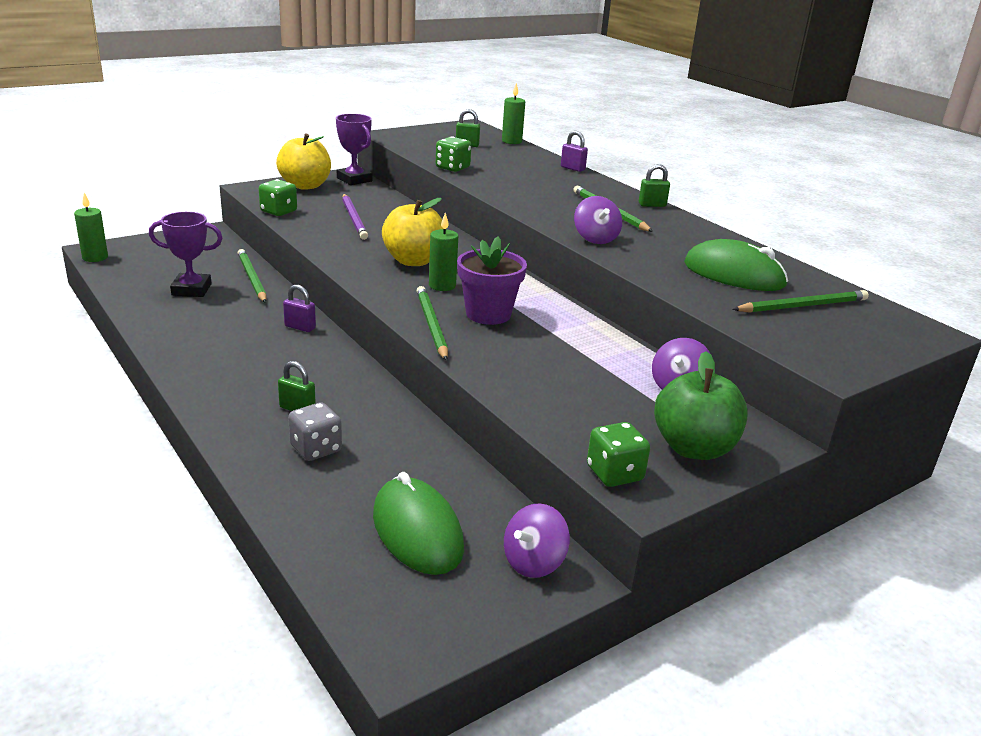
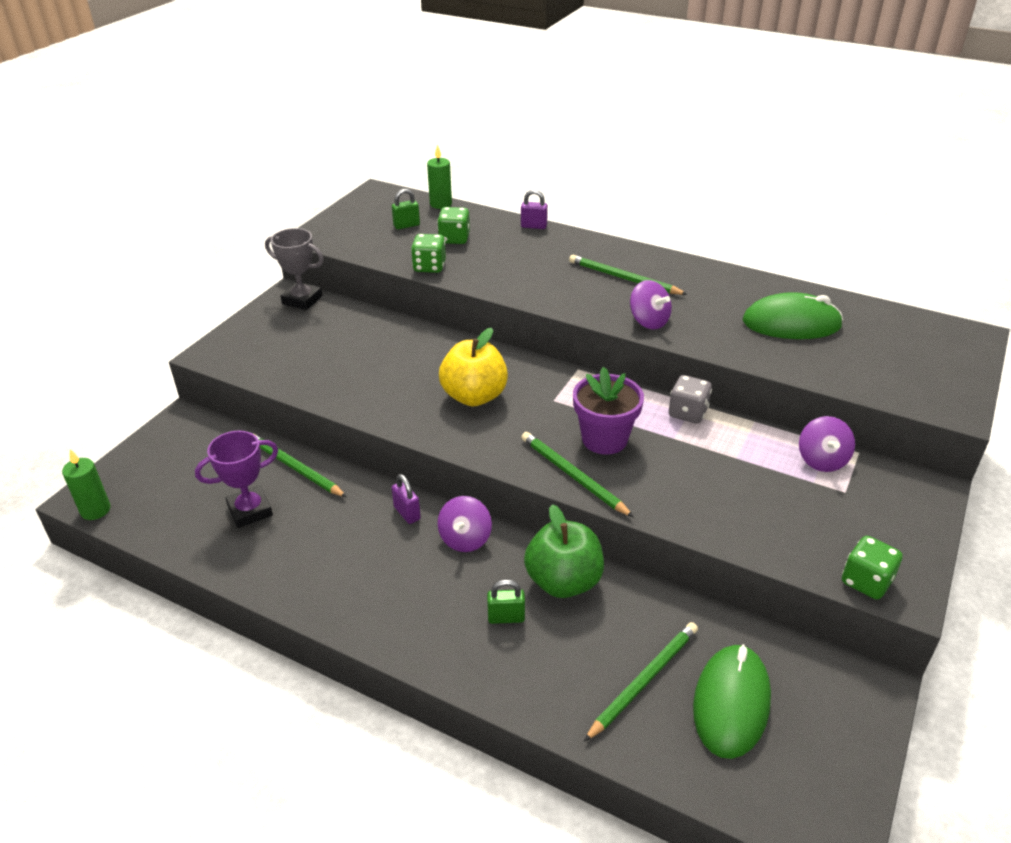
camera: 25 degrees left, 10 degrees up
green dice [259,179,297,216] -> green dice moved to [437,207,470,244]
yellow apple [276,133,331,190] -> none
purple padlock [283,285,316,332] -> purple padlock turned 60 degrees clockwise [392,474,421,524]
grey dice [288,402,342,461] -> grey dice moved to [669,375,712,424]
purple trophy [336,114,372,185] -> grey trophy [265,228,324,310]
purple pencil [342,194,368,240] -> none
green mouse [373,472,464,575] -> green mouse turned 75 degrees clockwise [693,644,771,759]
green candle [429,213,458,291] -> none
purple spinning top [504,503,570,578] -> purple spinning top moved to [438,496,492,552]
green padlock [639,164,670,207] -> none
green apple [654,351,748,460] -> green apple moved to [524,504,604,598]
green pencil [732,290,869,313] -> green pencil moved to [584,622,698,741]

